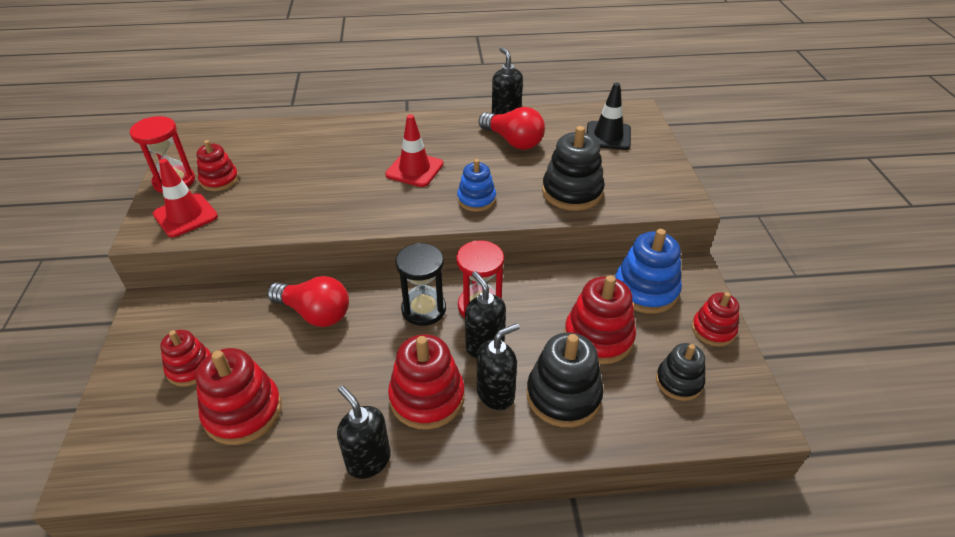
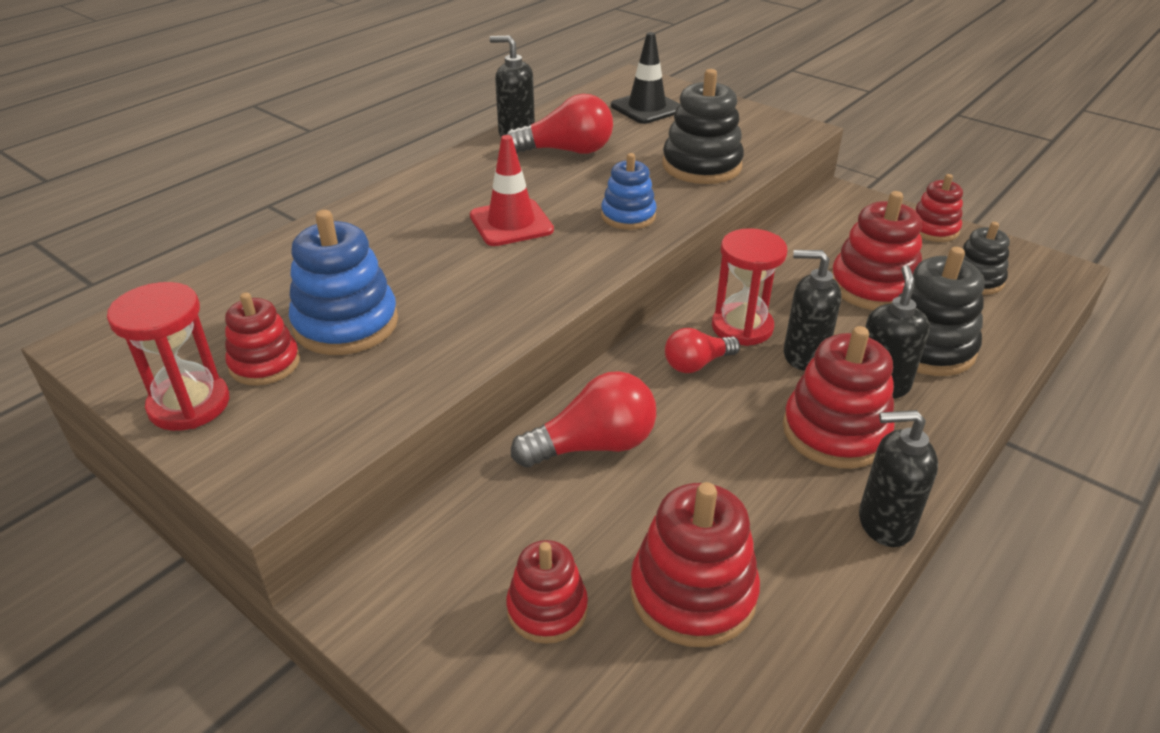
camera: 45 degrees left, 5 degrees down
red traffic cone [153,159,218,237] -> none
black hourglass [395,243,446,326] -> red light bulb [665,328,740,373]
blue stacking toy [615,229,682,314] -> blue stacking toy moved to [289,210,398,355]

